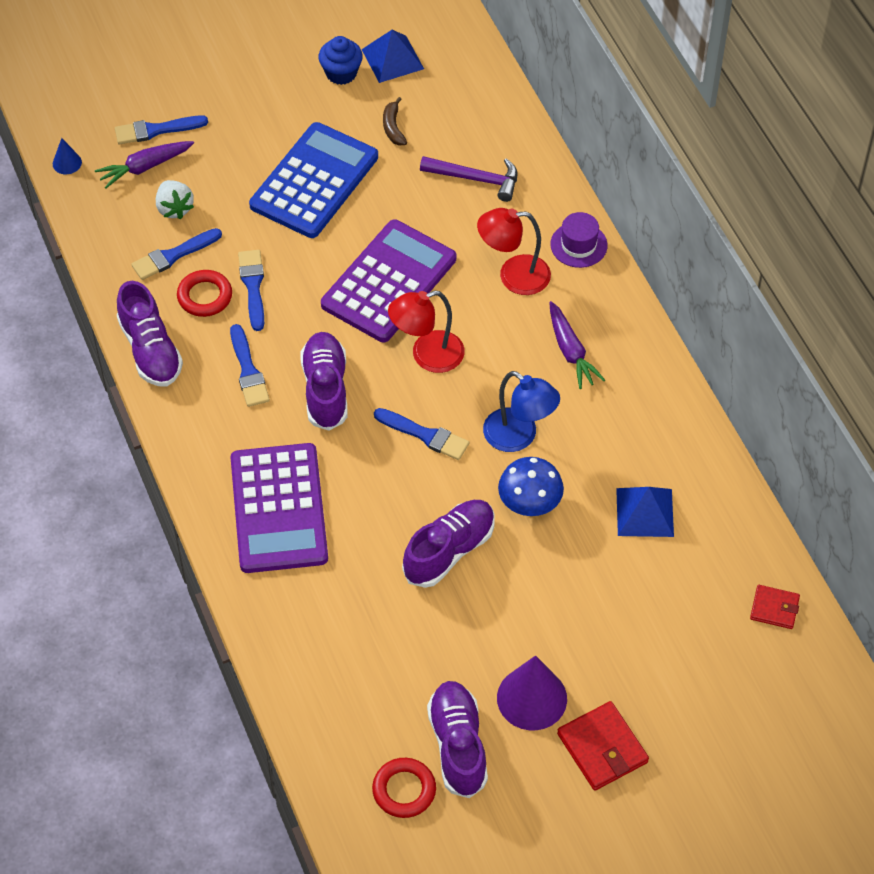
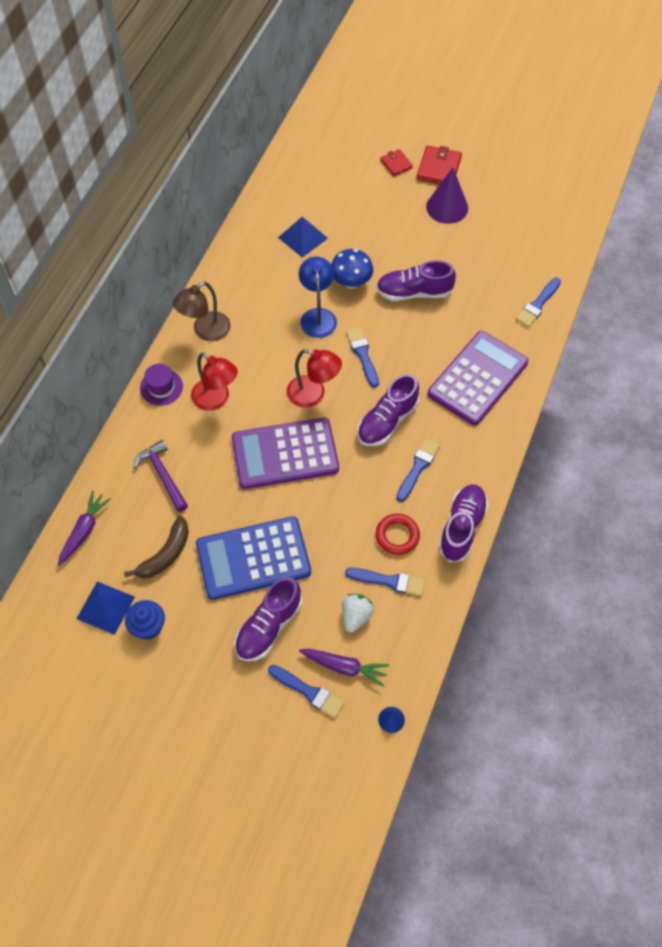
camera: 135 degrees left, 5 degrees up
blue brush [238,250,264,331] -> blue brush moved to [516,277,561,327]
red ring [372,758,436,818] -> none
brown banana [383,97,407,146] -> brown banana [124,516,189,578], size x1.59
purple shoe [427,681,488,798] -> purple shoe moved to [235,577,302,661]
purple carrot [549,301,605,389] -> purple carrot moved to [58,491,111,566]
red wallet [750,585,800,629] -> red wallet moved to [381,149,413,176]
none -> brown lamp [173,282,230,341]

